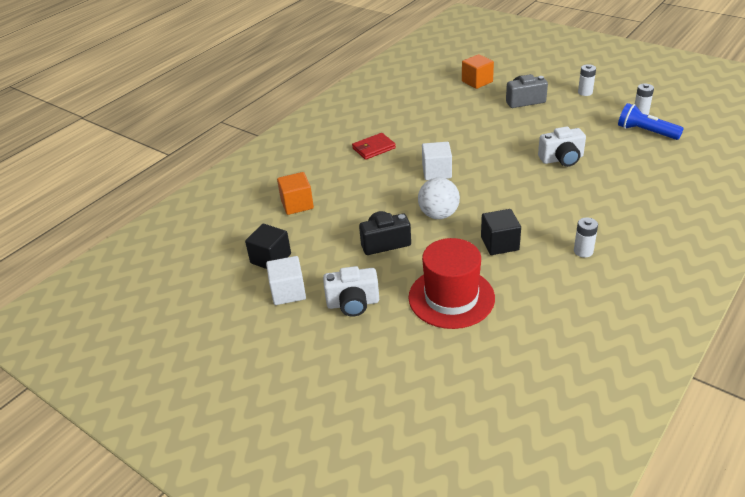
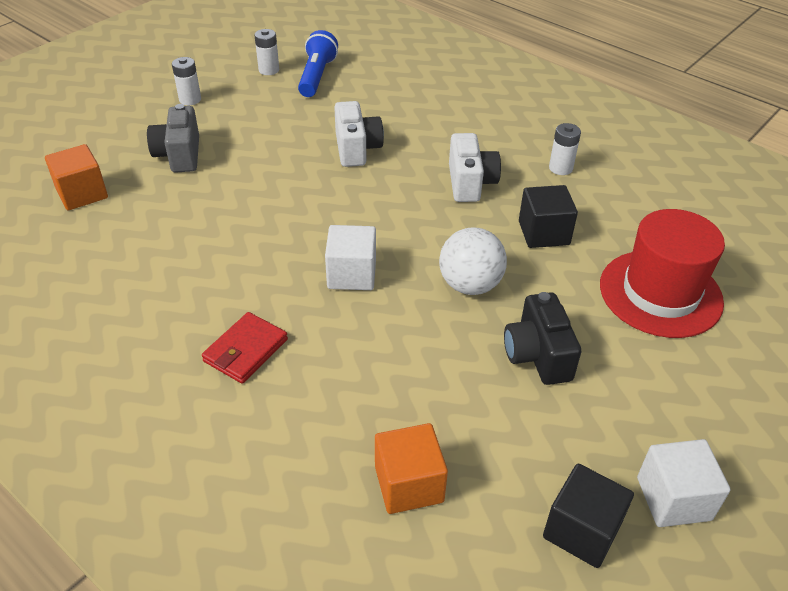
camera: 90 degrees left, 5 degrees up
white camera [323,266,379,317] -> white camera moved to [449,133,501,202]
red wallet [352,133,396,160] -> red wallet turned 60 degrees clockwise [202,312,288,384]
blue flashlight [618,103,684,140] -> blue flashlight turned 150 degrees clockwise [298,30,338,97]

